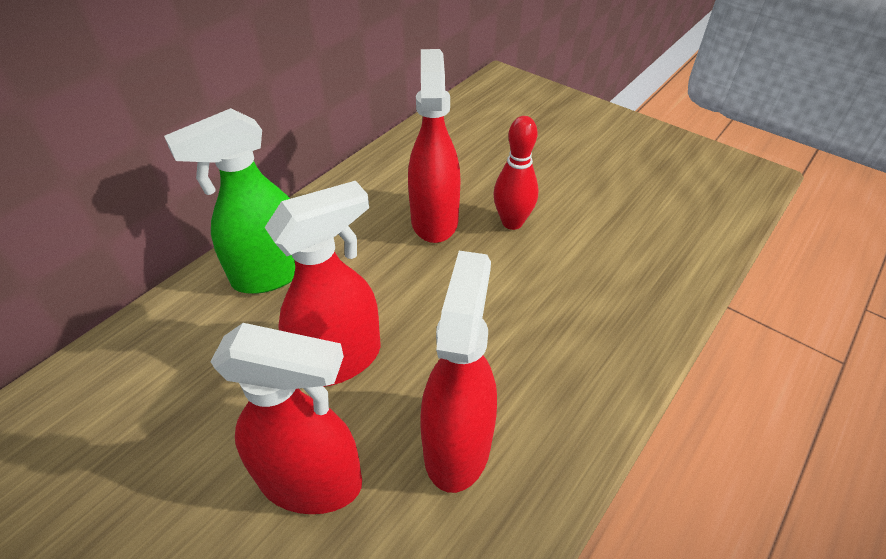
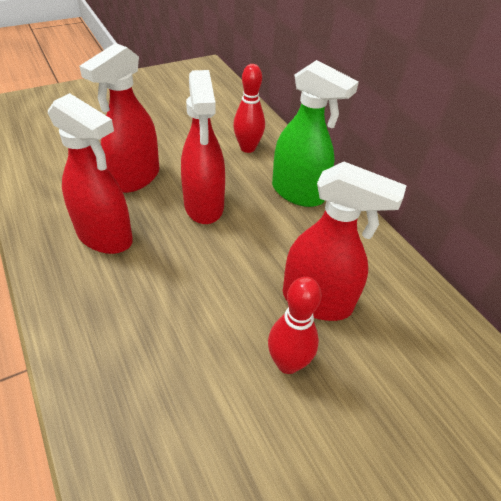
camera: 110 degrees right, 0 degrees up
green spray bottle [164,108,295,294] -> green spray bottle turned 135 degrees clockwise [272,60,359,207]
none -> red bowling pin [233,64,265,153]

